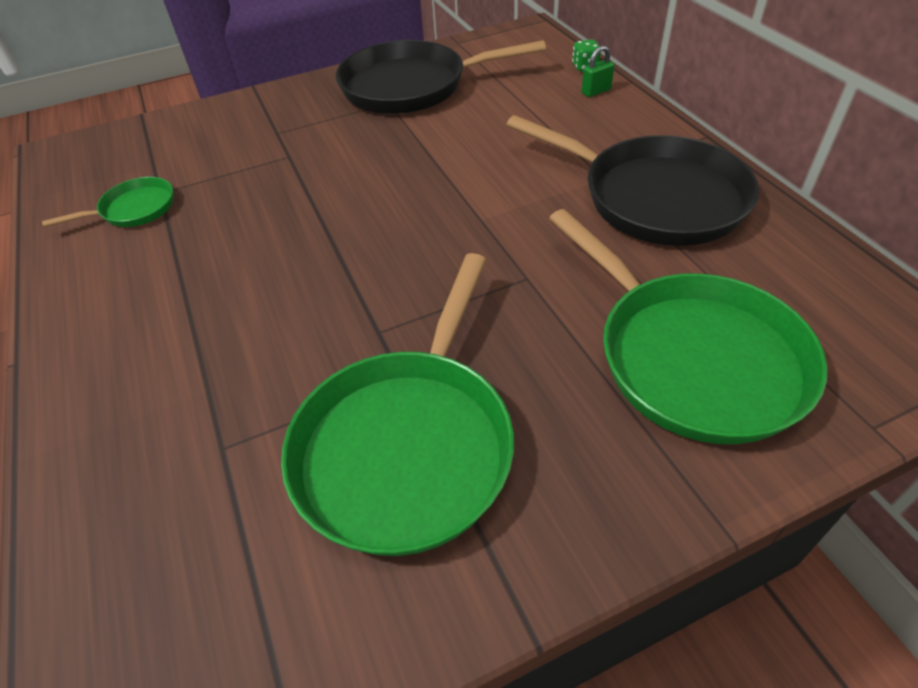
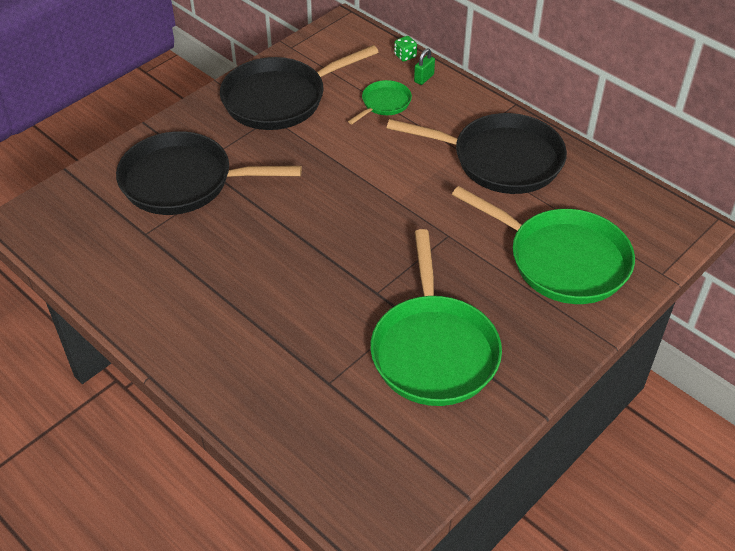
camera: 25 degrees left, 0 degrees up
green pan [42,177,174,227] -> green pan moved to [348,80,412,124]
none -> black pan [116,131,302,215]

